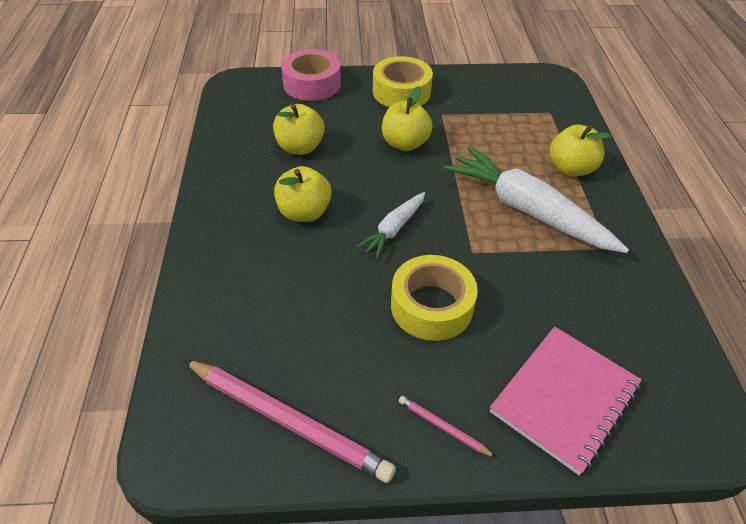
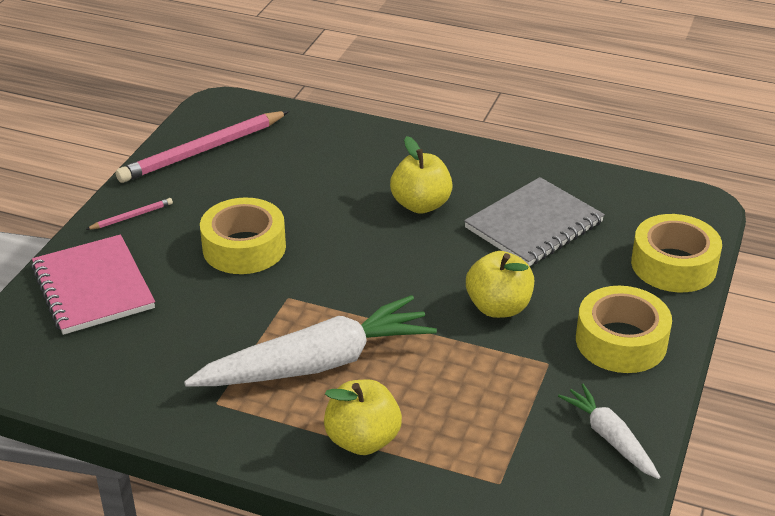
camera: 115 degrees right, 10 degrees down
yellow apple [273,104,325,155] -> grey notebook [464,177,605,266]
pink tape [281,49,341,101] -> yellow tape [631,214,722,292]
white carrot [356,192,425,258] -> white carrot moved to [558,384,660,479]

